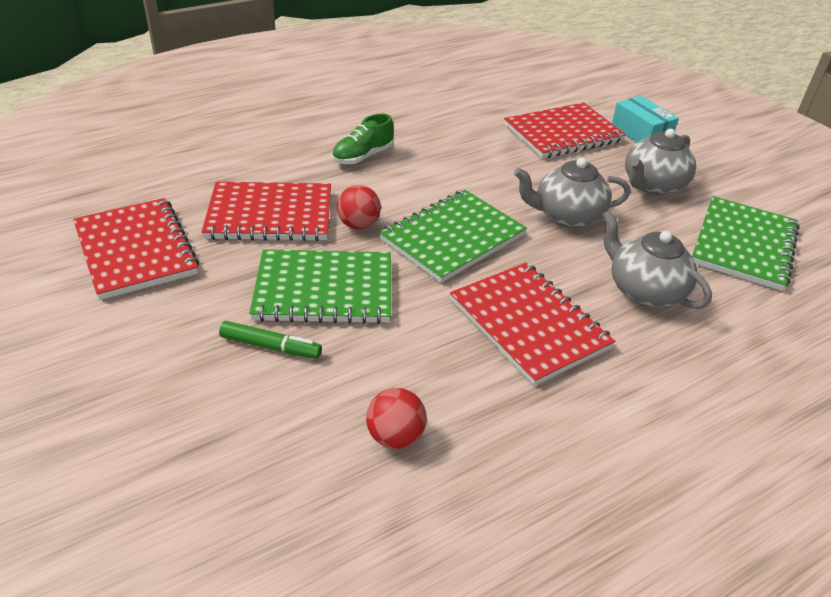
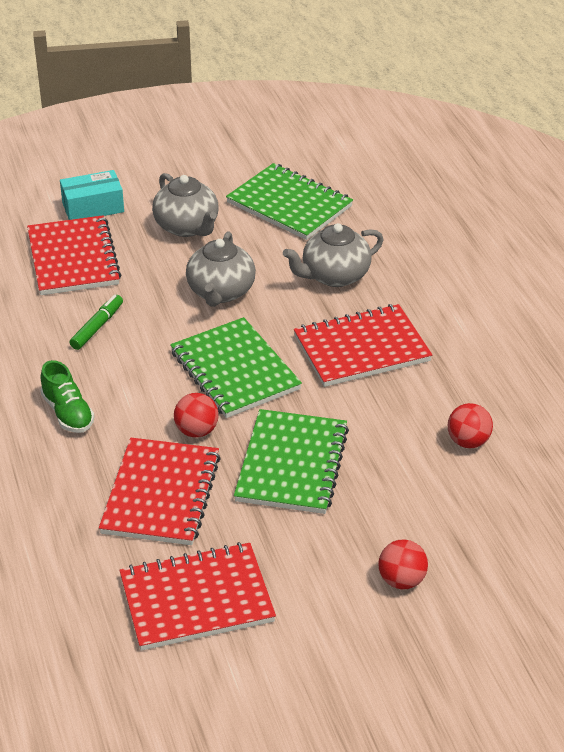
camera: 75 degrees left, 0 degrees up
green marker [219,321,322,359] -> green marker moved to [69,295,123,350]
none -> red ball [378,539,428,589]

